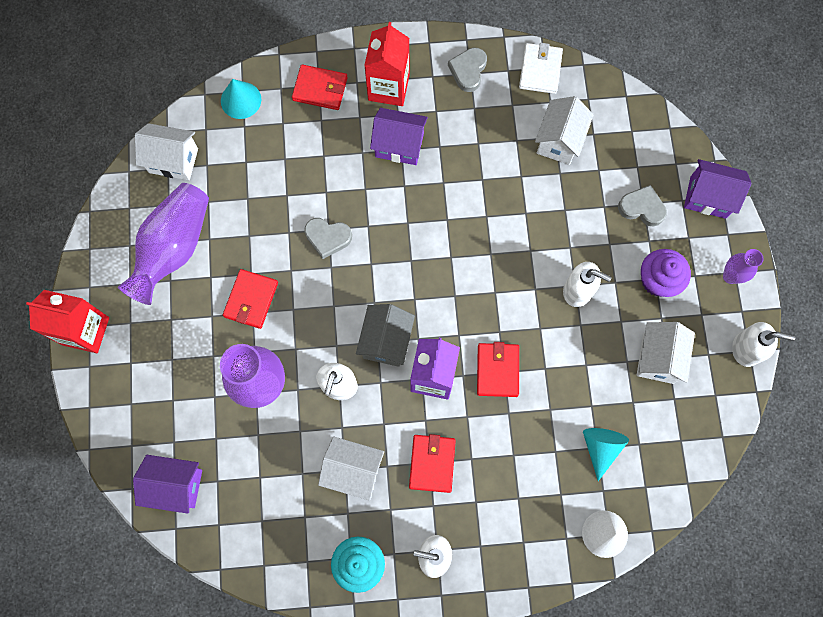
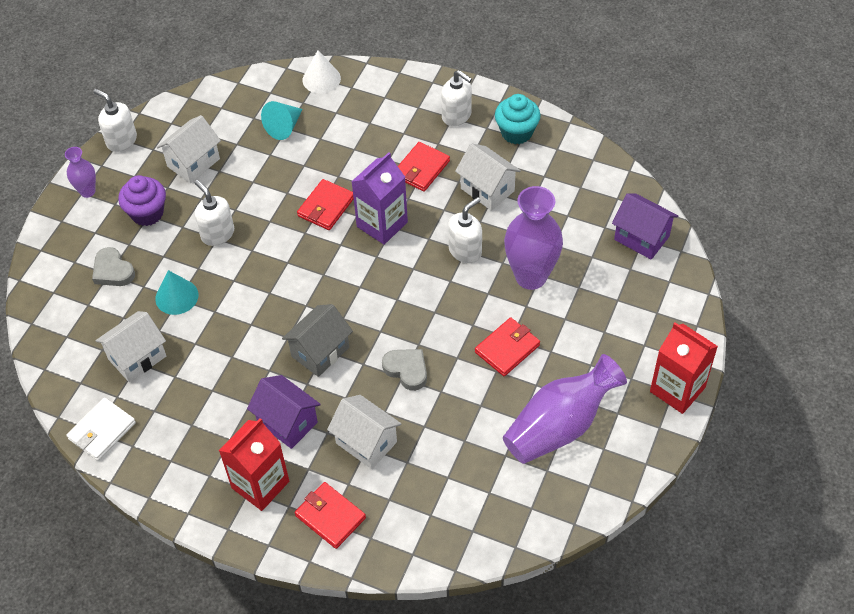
camera: 150 degrees left, 20 degrees down
white house [135,123,198,180] -> white house moved to [327,395,402,469]
turquoise cone [221,79,261,119] -> turquoise cone moved to [155,270,198,315]
grey house [356,304,415,367] -> grey house moved to [282,304,353,377]
grey heart [448,48,487,92] -> none
purple house [684,159,751,219] -> none

